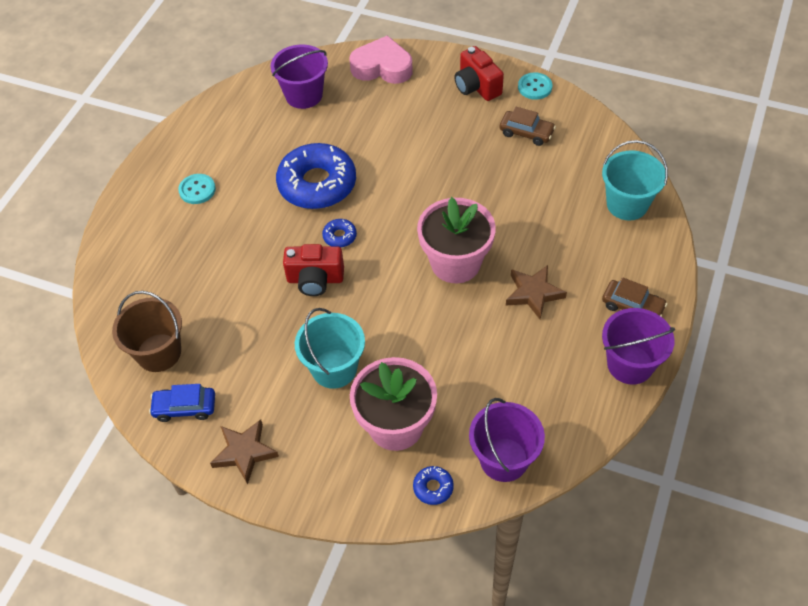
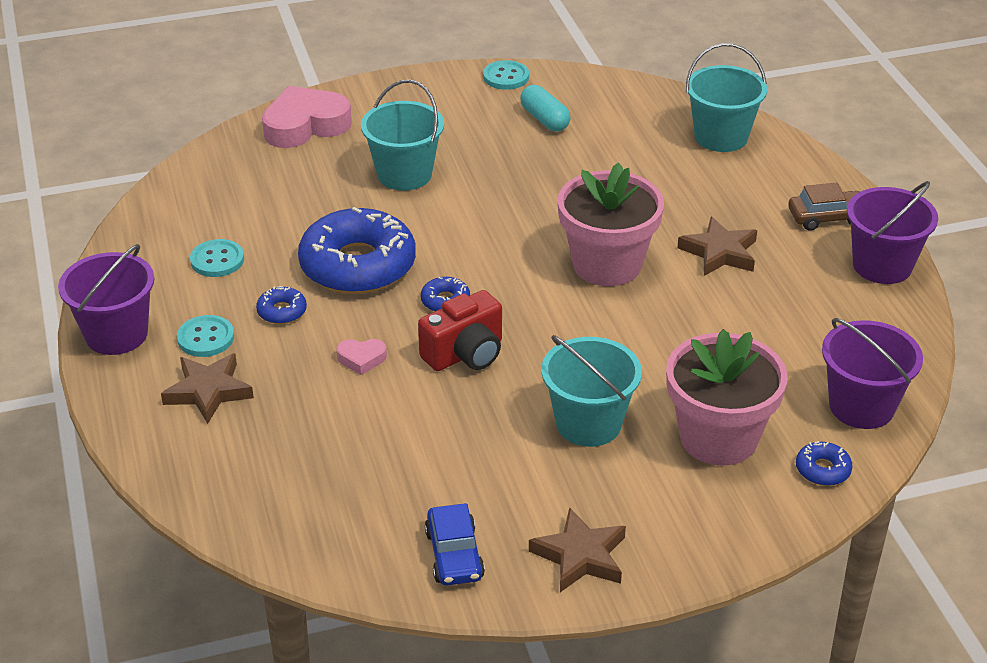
camera: 40 degrees left, 15 degrees down
brown bucket [112,291,182,372] -> none
blue car [149,384,215,422] -> blue car turned 60 degrees counterclockwise [425,503,485,586]
purple bucket [271,45,328,109] -> purple bucket moved to [58,244,155,355]
red camera [454,46,504,101] -> none
brown car [499,107,556,146] -> turquoise capsule [520,85,571,132]
none -> brown star [161,353,254,424]
none -> turquoise button [190,239,244,277]
none -> blue donut [256,286,307,324]
none -> pink heart [336,339,387,375]
none -> turquoise bucket [361,80,444,191]

